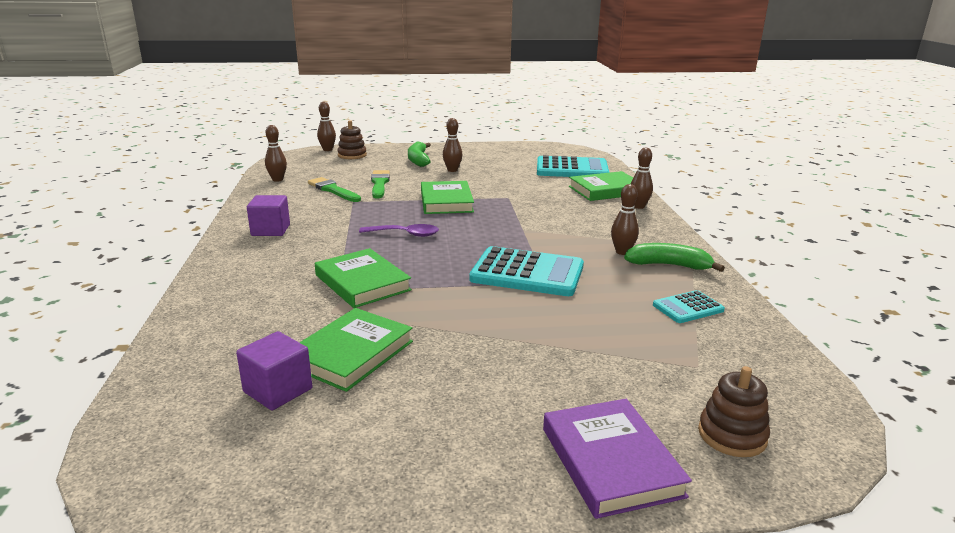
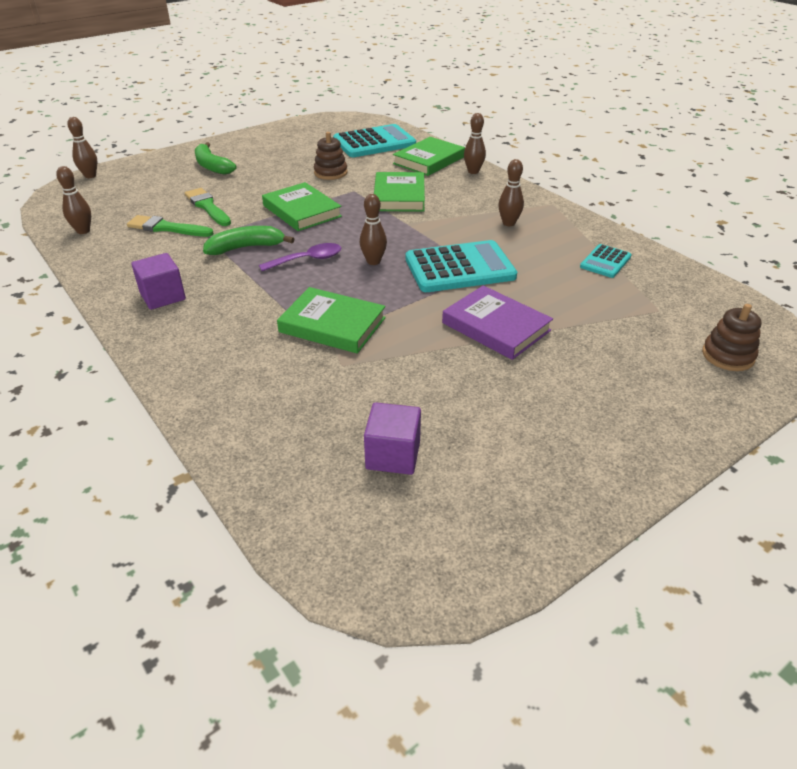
camera: 30 degrees left, 15 degrees up
green book [299,308,413,392] -> green book moved to [374,172,425,212]
brown stacking toy [337,120,367,159] -> brown stacking toy moved to [314,132,347,180]
brown bowling pin [443,118,462,172] -> brown bowling pin moved to [360,194,387,265]
purple book [543,399,692,519] -> purple book moved to [442,285,553,360]
green banana [624,243,725,272] -> green banana moved to [203,226,294,255]

